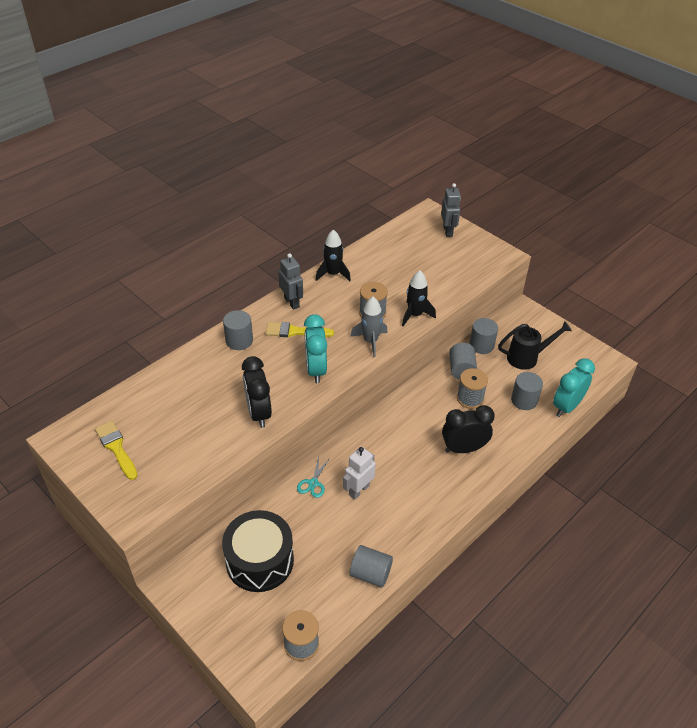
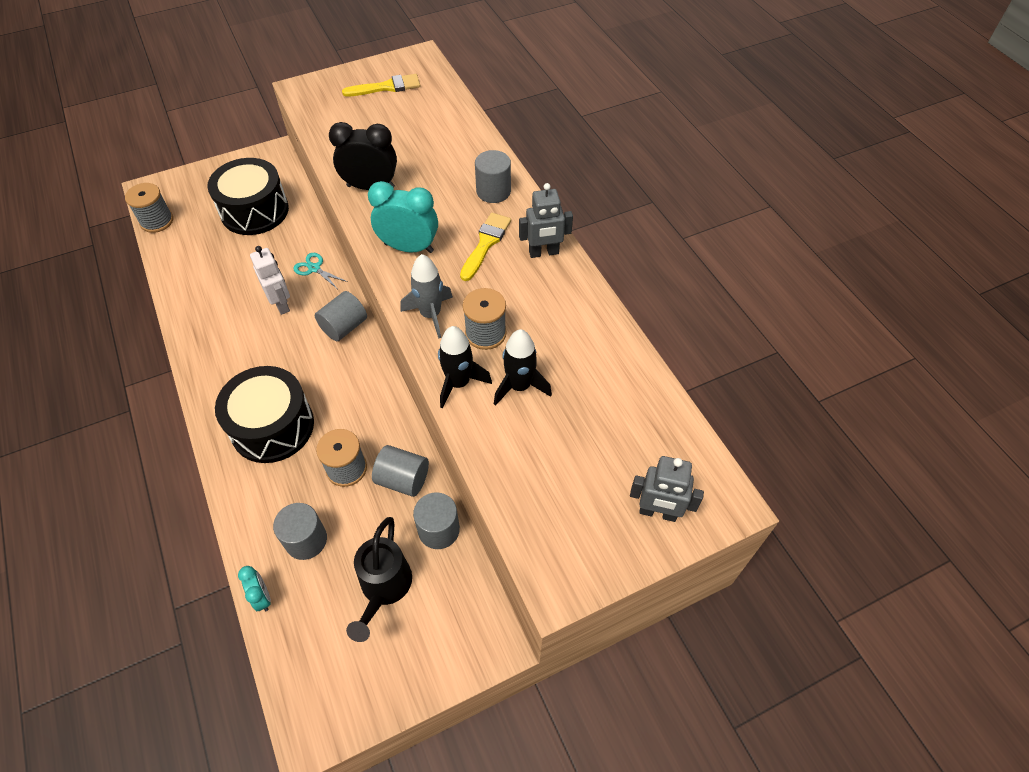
camera: 110 degrees right, 10 degrees up
black rocket [316,230,351,281] -> black rocket moved to [494,329,552,406]
grey cylinder [350,545,393,588] -> grey cylinder moved to [315,291,367,341]
black clock [442,405,495,453] -> black drum [215,366,314,463]
turquoise clock [553,358,595,417] -> turquoise clock [238,566,271,611], size x0.52

